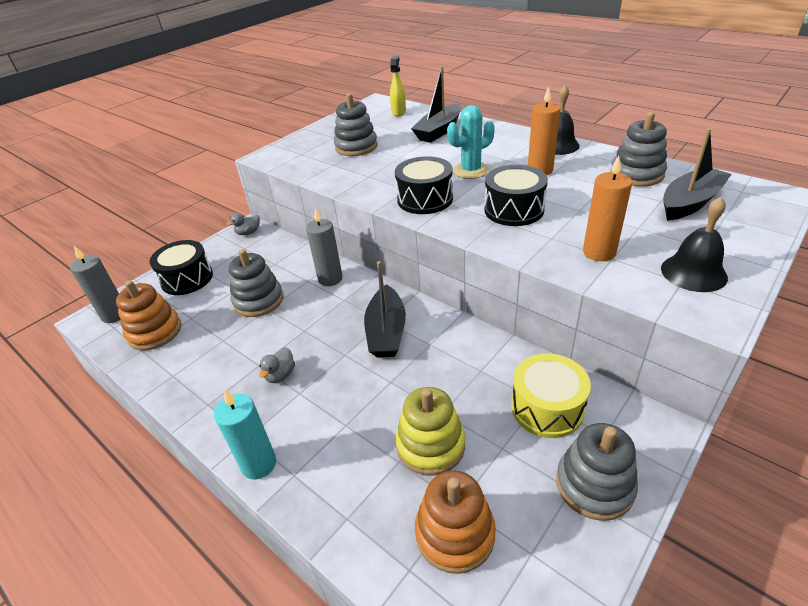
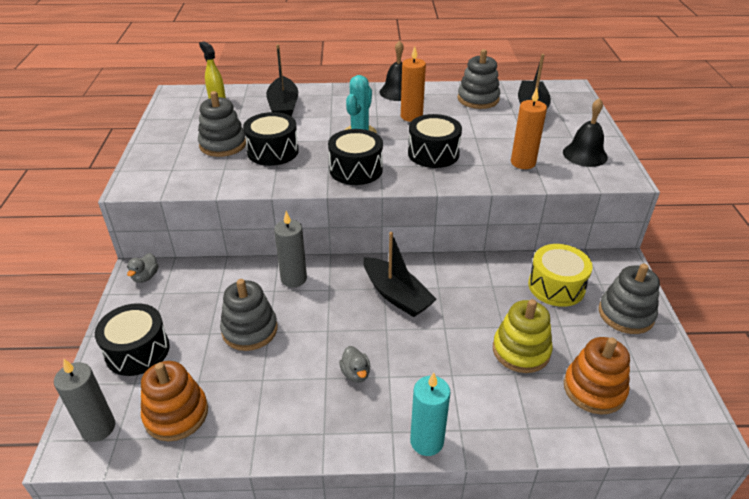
camera: 45 degrees left, 0 degrees up
none -> black drum [243,112,299,166]

